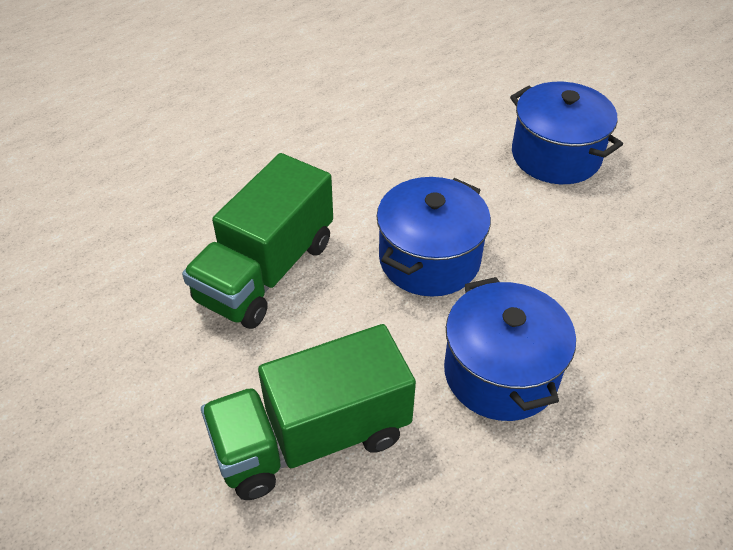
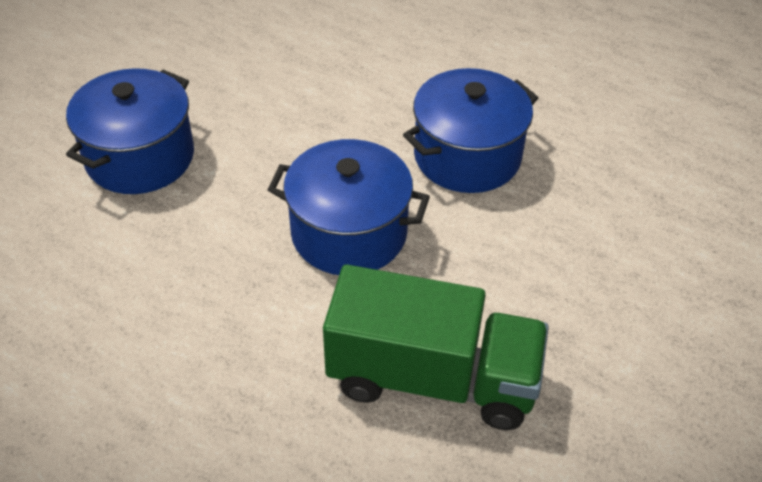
camera: 110 degrees left, 0 degrees up
green truck [201,324,416,500] -> none

